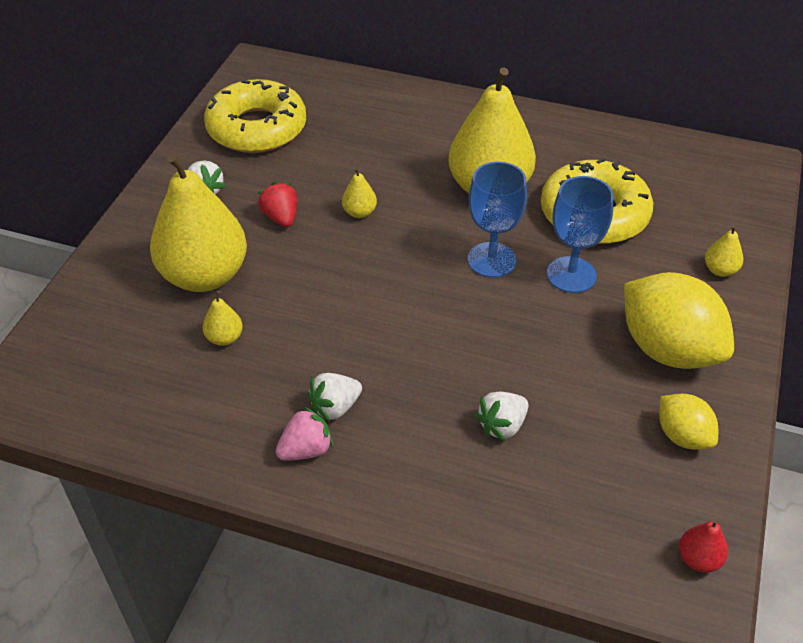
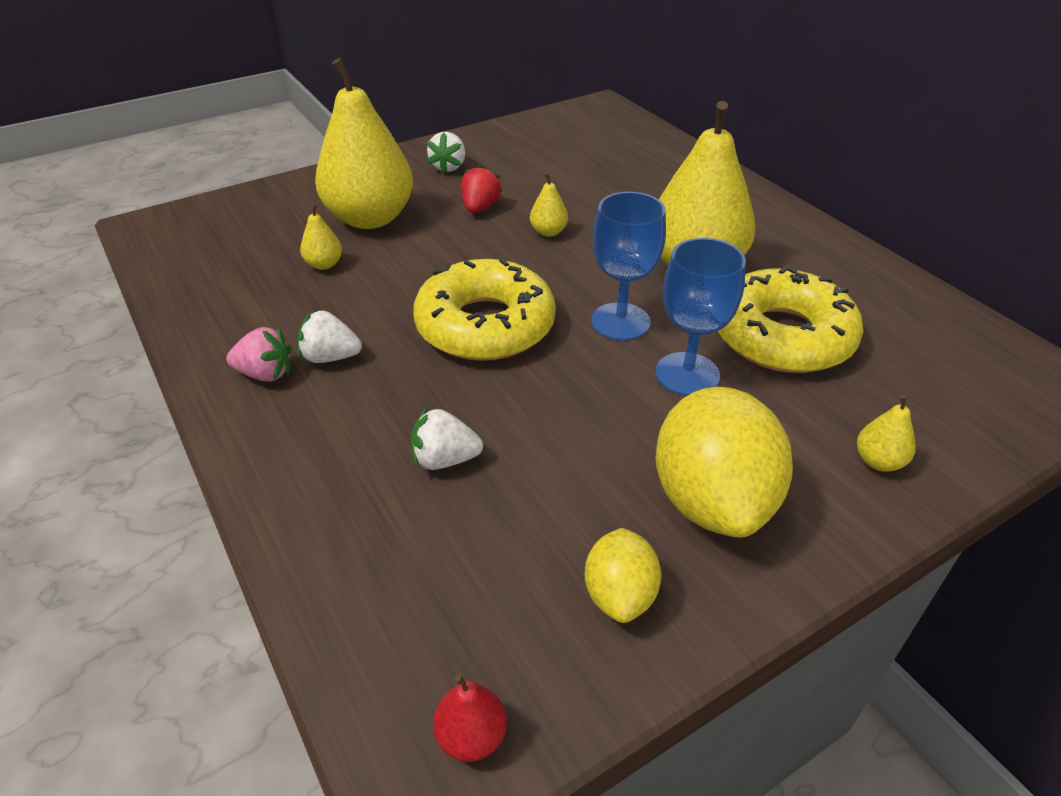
camera: 40 degrees right, 5 degrees down
yellow donut [204,79,306,153] -> yellow donut moved to [413,258,556,361]

